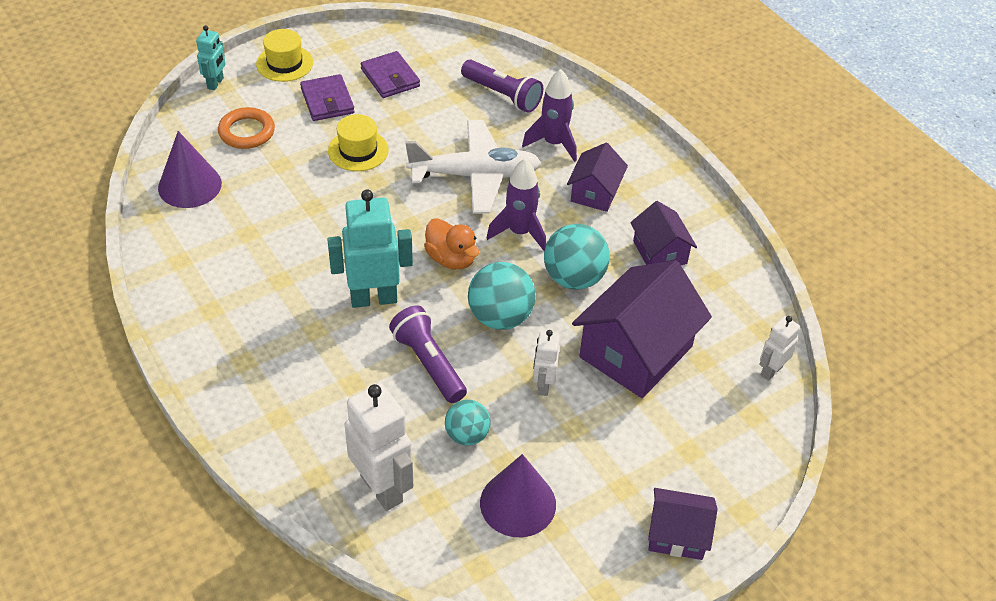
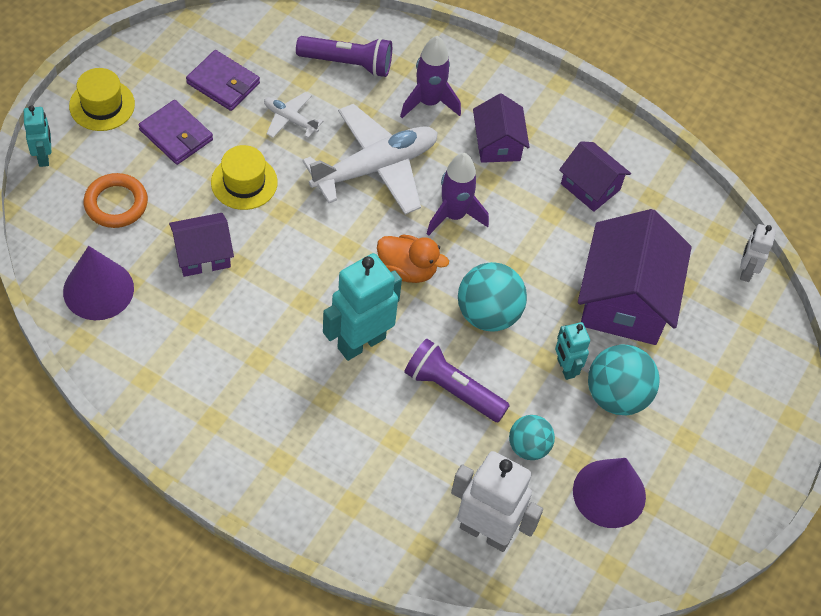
camera: 30 degrees left, 10 degrees up
white robot [533,330,560,396] -> turquoise robot [555,322,590,380]
turquoise ball [544,224,610,290] -> turquoise ball moved to [588,345,660,415]
purple house [648,488,717,560] -> purple house moved to [169,213,234,277]
none -> white plane [264,92,323,138]

